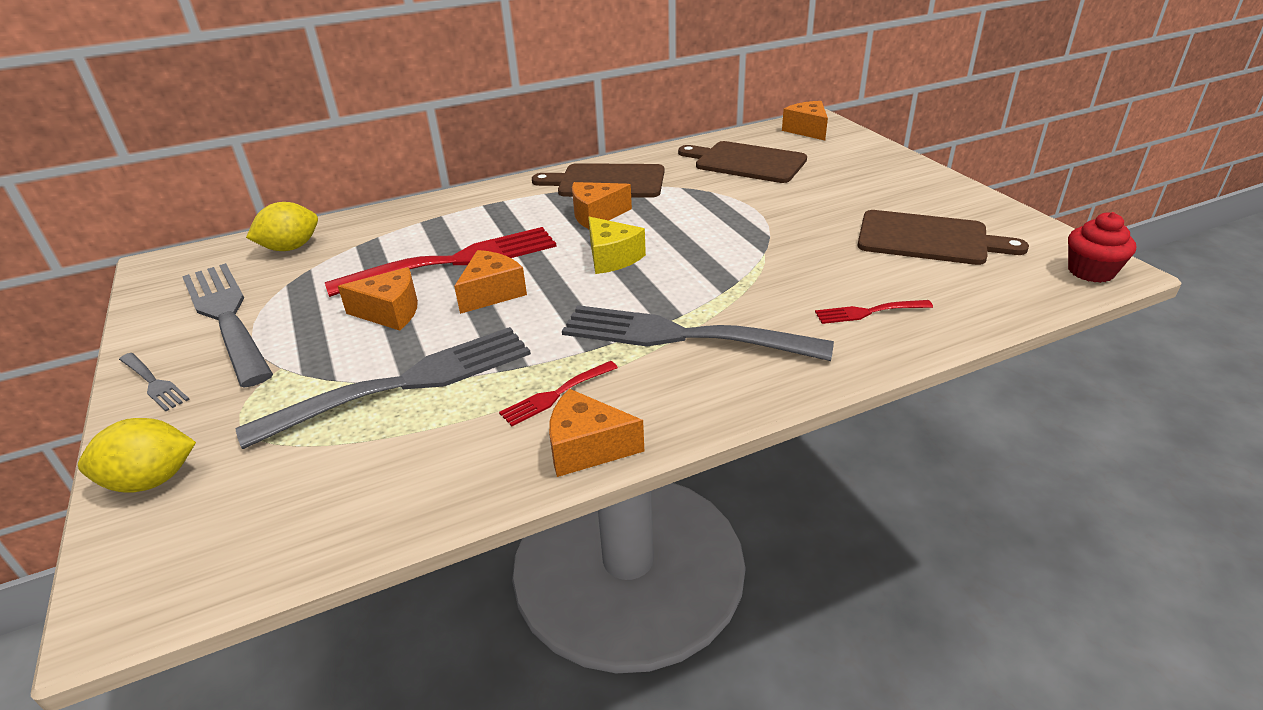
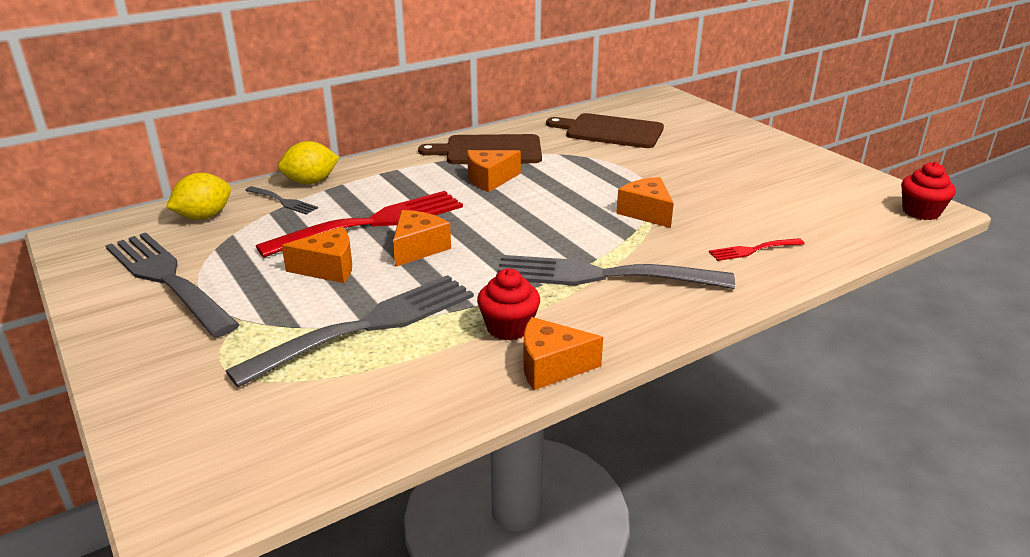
camera: 10 degrees left, 5 degrees down
yellow lemon [78,418,196,493] -> yellow lemon moved to [278,141,340,184]
grey fork [119,353,190,411] -> grey fork moved to [245,186,318,215]
red fork [499,361,618,426] -> red cupcake [477,268,540,341]
yellow cheese [588,217,646,274] -> none
orange cheese [782,101,828,140] -> orange cheese moved to [616,177,674,228]
brown cutting board [857,210,1029,265] -> none

